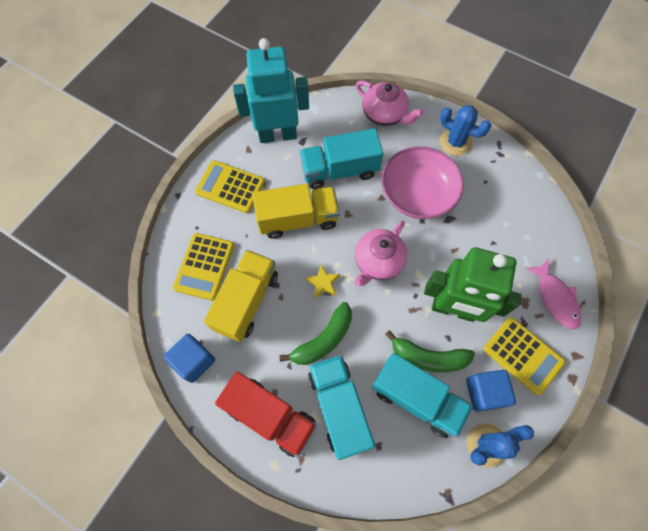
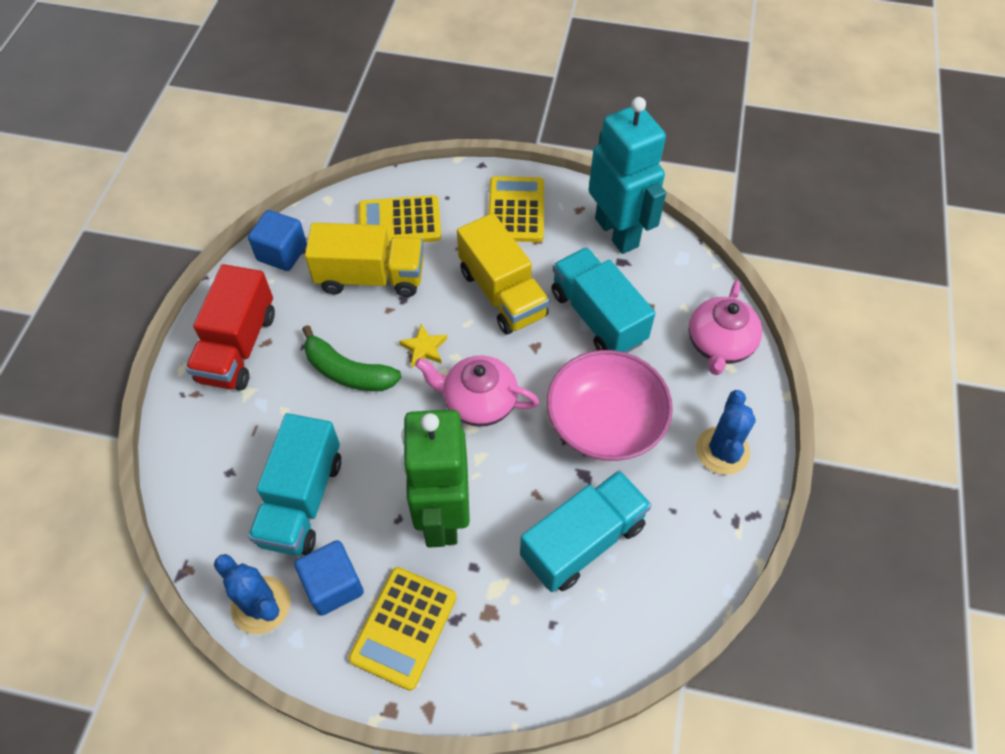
camera: 70 degrees right, 10 degrees down
turquoise truck [308,355,375,460] -> turquoise truck moved to [520,470,652,592]
green banana [385,330,475,372] -> none
pink fish [525,259,581,329] -> none

